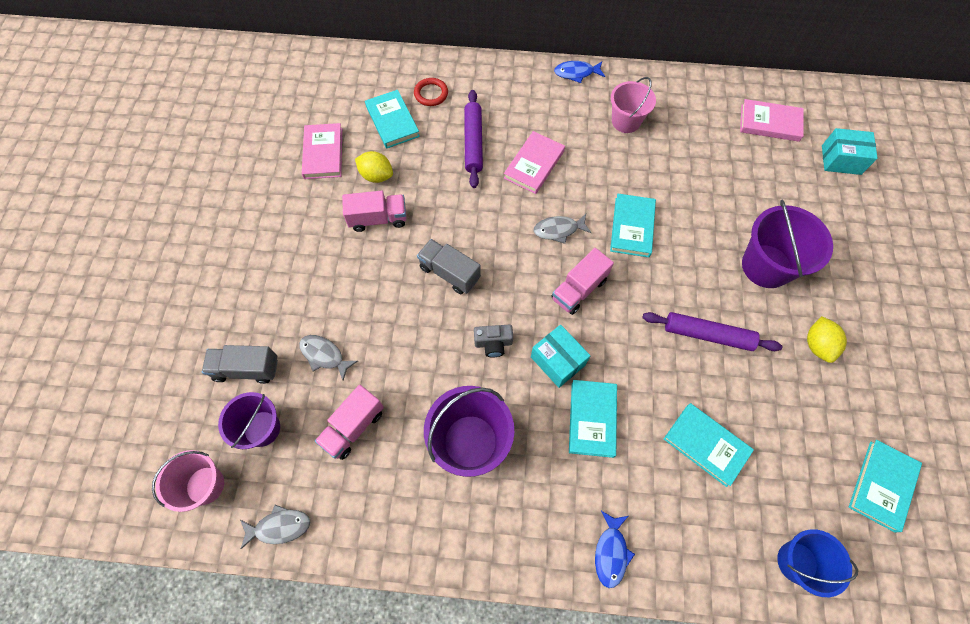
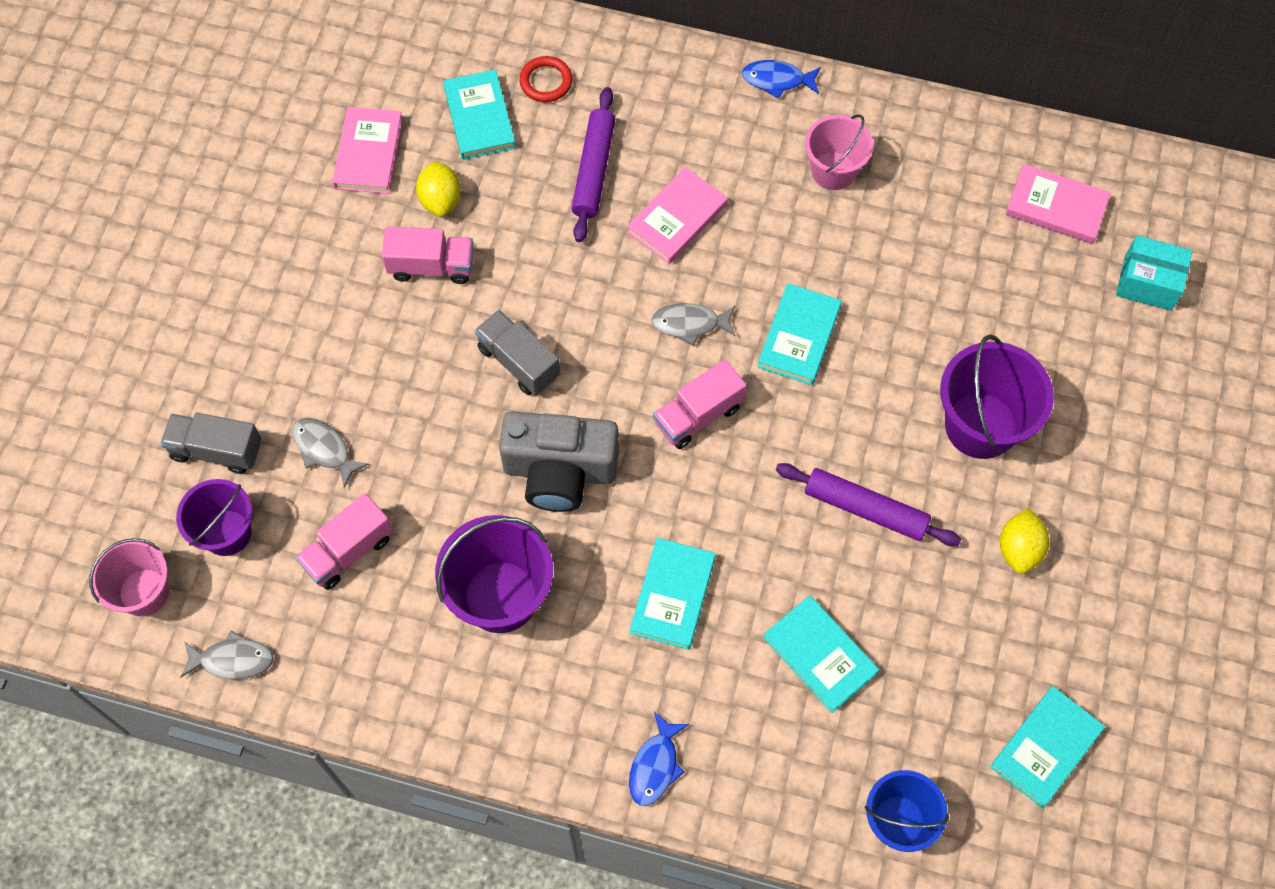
camera: 10 degrees right, 0 degrees up
yellow lemon [355,151,393,183] -> yellow lemon turned 45 degrees clockwise [416,161,461,217]
grey camera [474,325,513,357] -> grey camera [499,411,619,512], size x2.10
turquoise box [531,325,591,388] -> none

